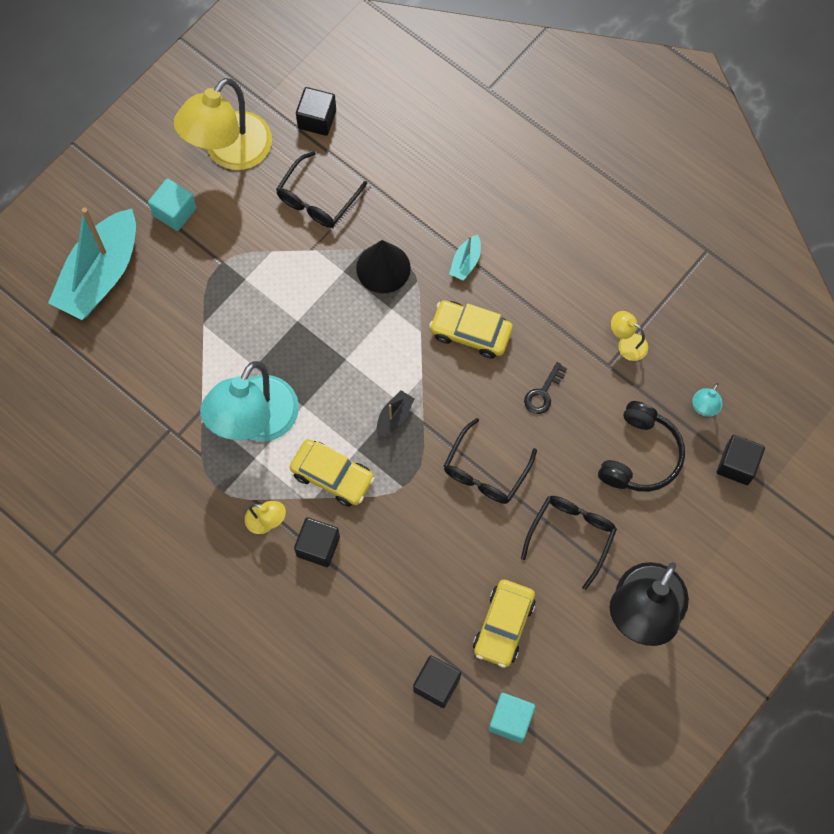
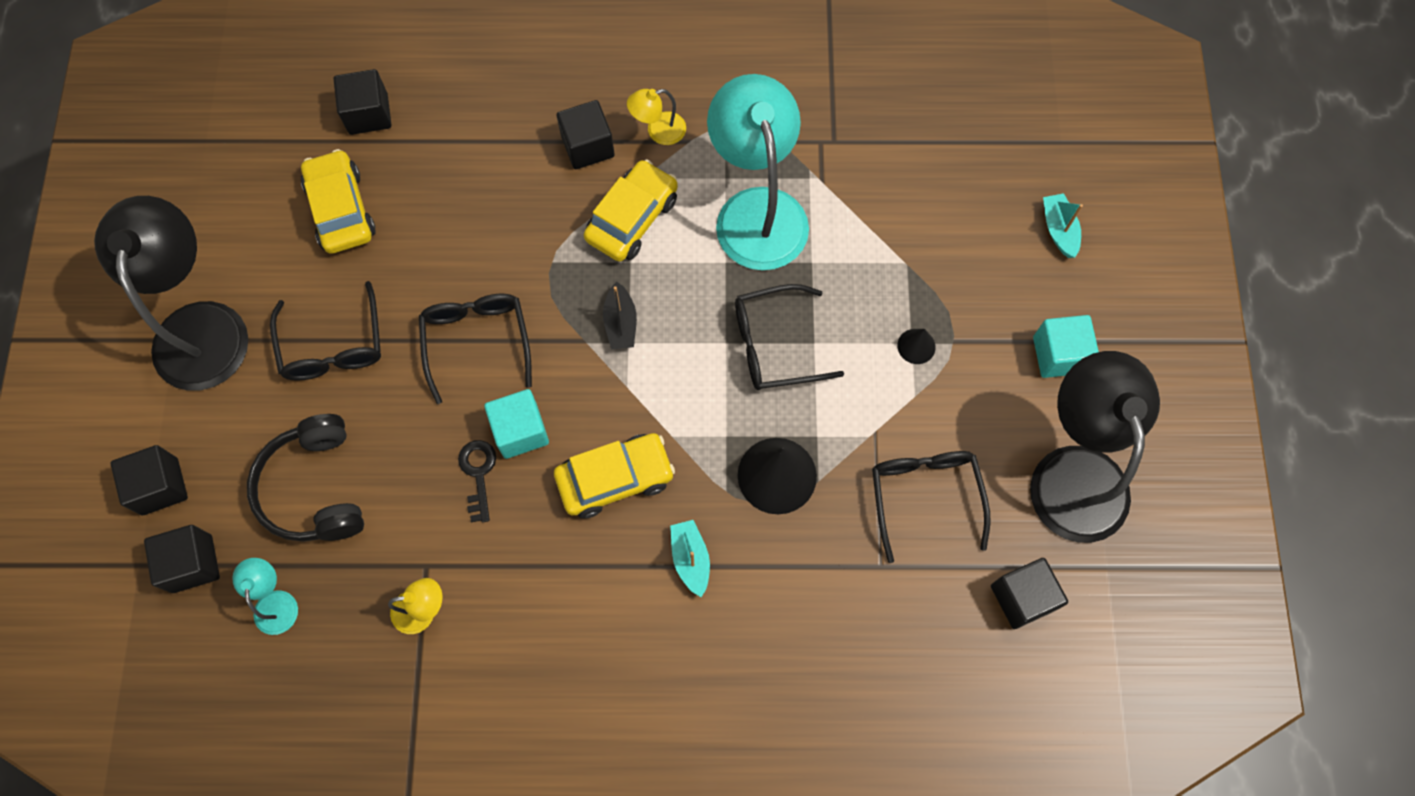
camera: 140 degrees right, 0 degrees up
turquoise boat [48,207,136,320] -> turquoise boat [1043,193,1083,258], size x0.41
yellow lamp [174,78,272,170] -> black lamp [1030,351,1160,543]
yellow car [290,439,375,507] -> yellow car turned 135 degrees clockwise [584,160,678,262]
turquoise cube [489,693,535,743] -> turquoise cube moved to [484,389,549,459]
none -> black cube [111,445,188,515]
none -> black glasses [735,284,844,390]
none -> black cone [897,329,936,364]

